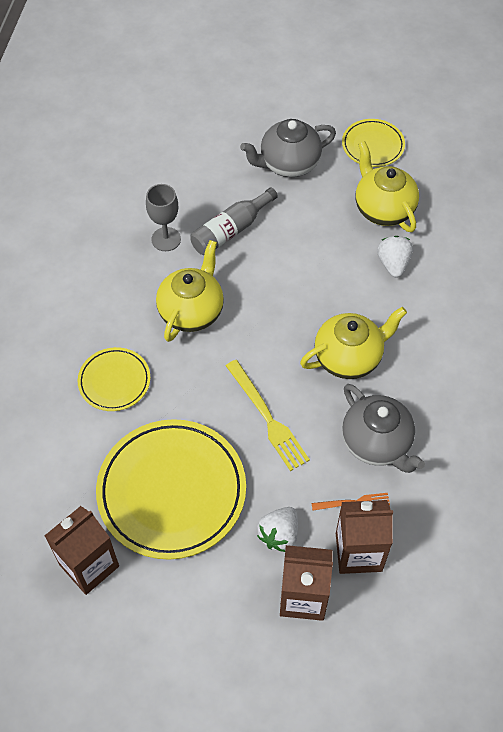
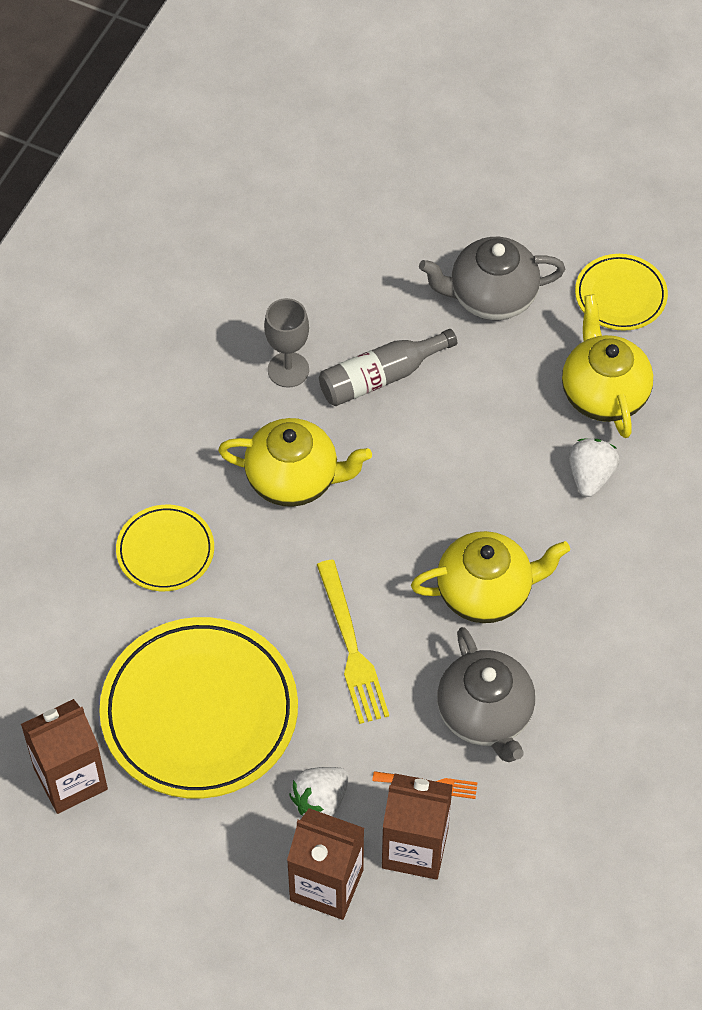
camera: 15 degrees right, 0 degrees up
yellow teapot [156,240,224,342] -> yellow teapot turned 60 degrees clockwise [218,418,372,507]

